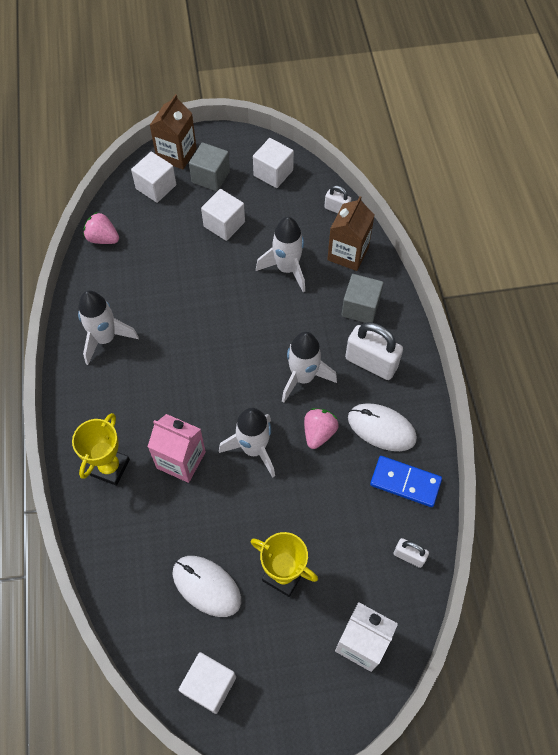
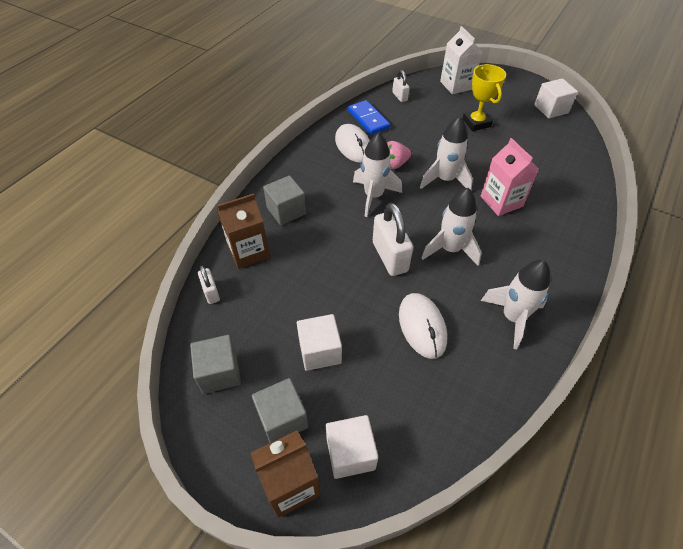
camera: 140 degrees left, 10 degrees down
yellow trophy [72,413,130,486] -> none
pink strawberry [83,212,119,244] -> none
white mouse [173,556,241,617] -> white mouse moved to [399,293,447,359]
white cube [253,138,294,188] -> grey cube [190,335,241,394]
white rocket [256,217,305,292] -> white rocket moved to [422,188,481,266]
white padlock [345,322,403,380] -> white padlock moved to [373,203,413,276]

